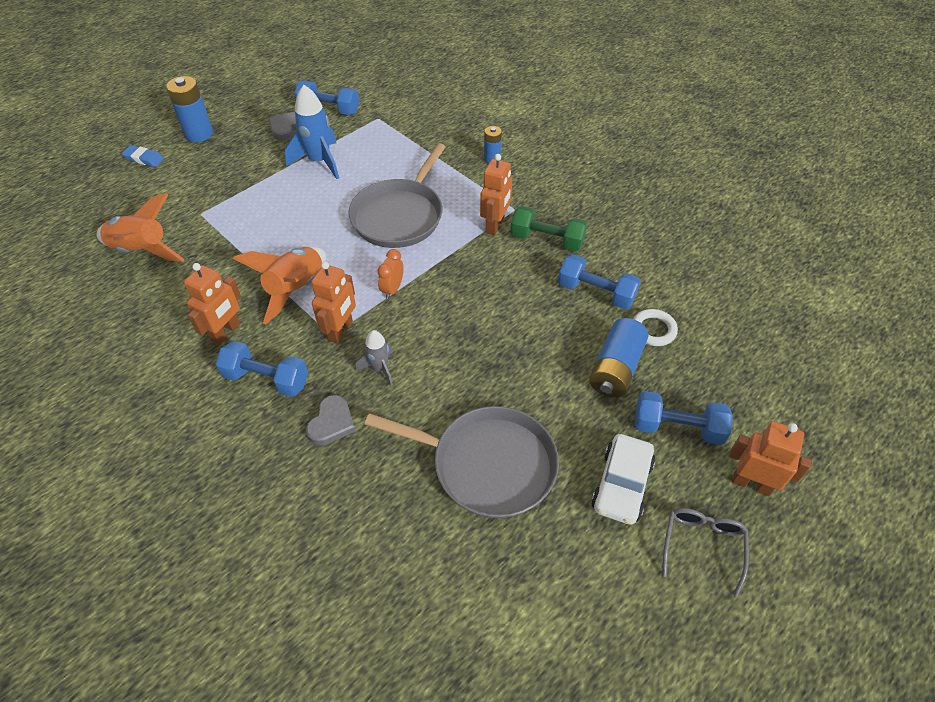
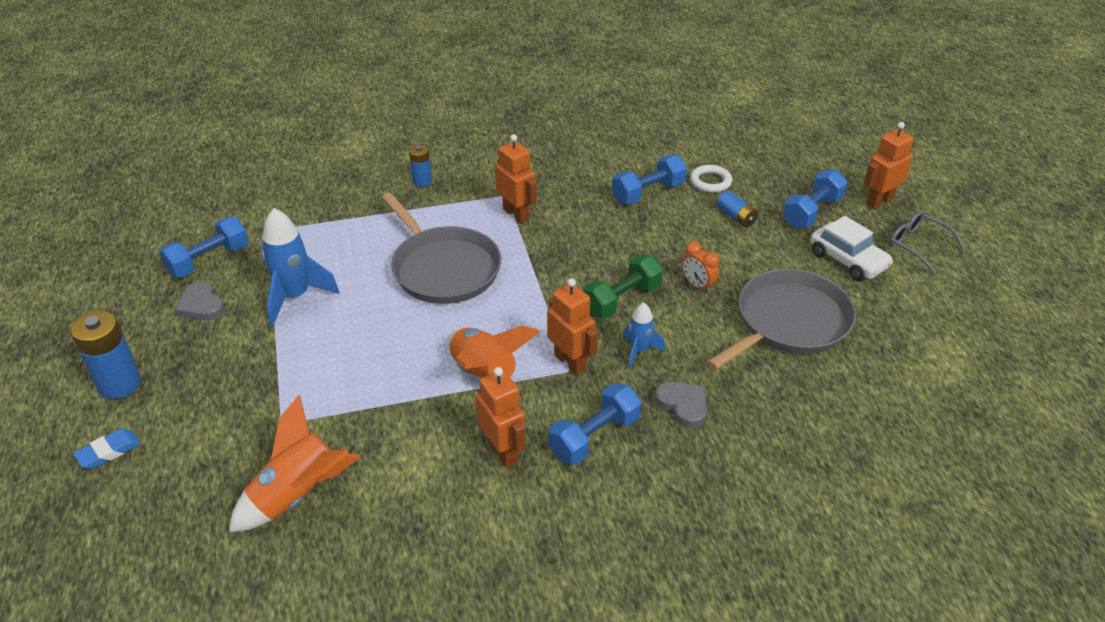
camera: 60 degrees left, 10 degrees down
grey rocket [356,330,393,386] -> blue rocket [623,302,665,369]
orange clock [377,249,403,299] -> orange clock moved to [682,241,719,293]
green dumbbell [511,206,587,252] -> green dumbbell moved to [582,255,663,319]
blue battery [589,318,648,398] -> blue battery [717,191,758,227], size x0.58

